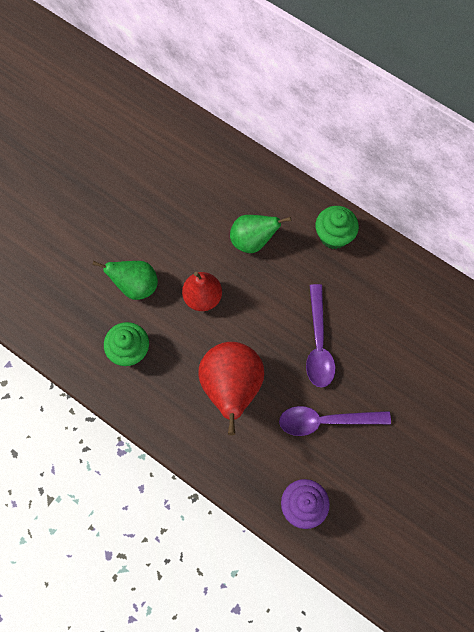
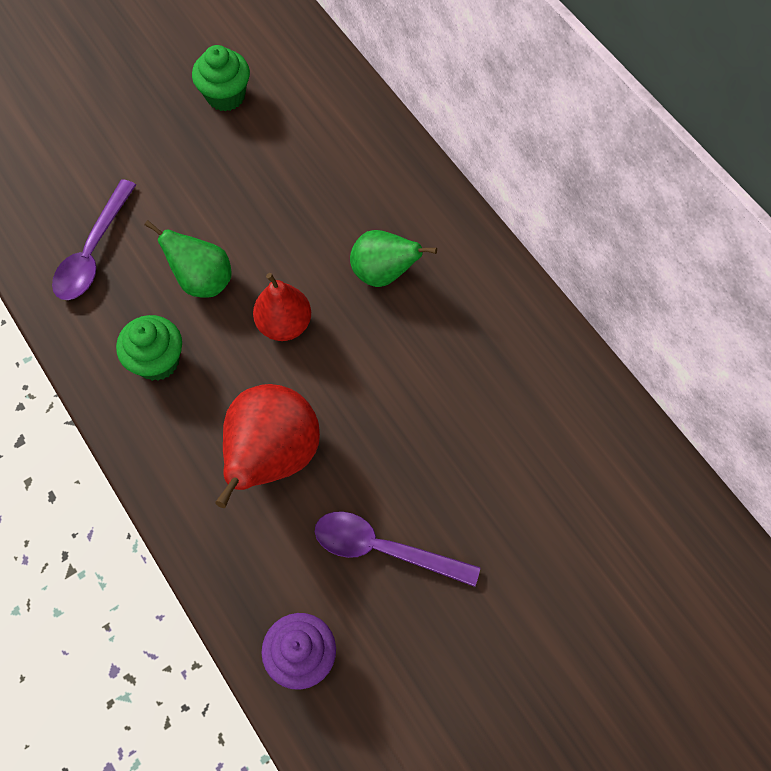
camera: 20 degrees right, 5 degrees down
purple spoon [306,284,336,388] -> purple spoon moved to [52,179,136,300]
green cupcake [316,206,359,249] -> green cupcake moved to [192,45,250,112]

